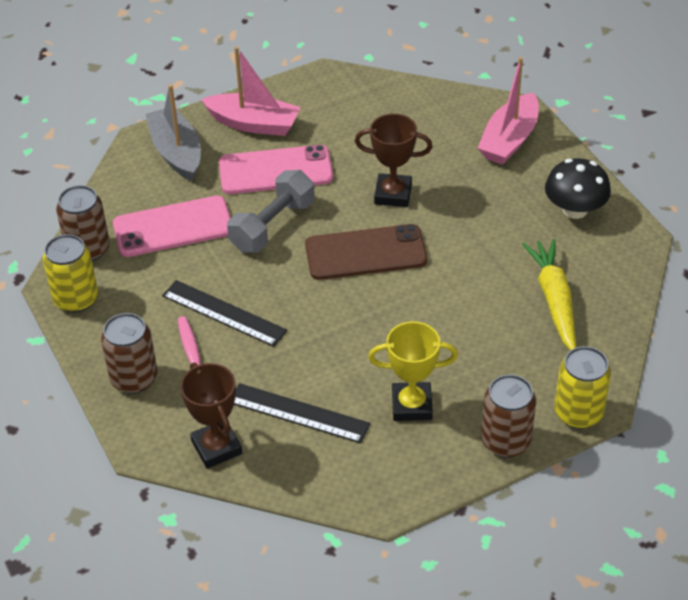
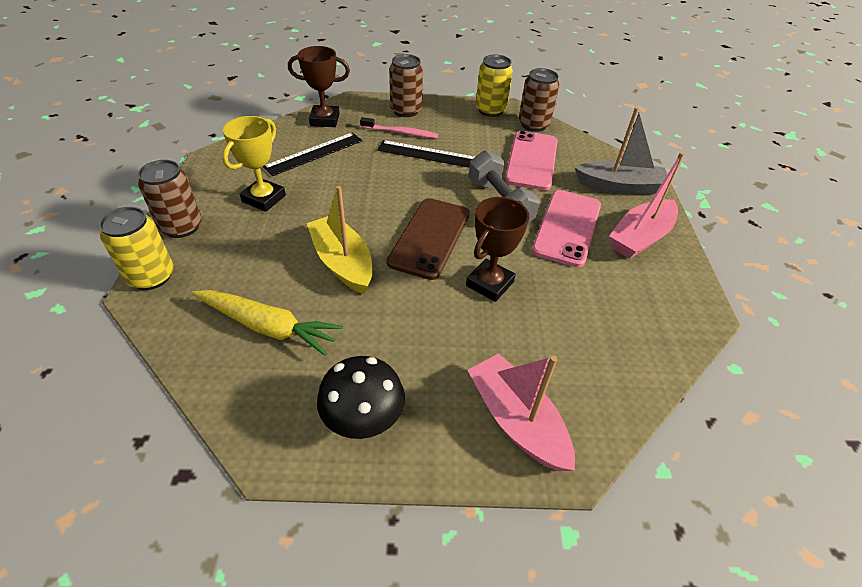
camera: 115 degrees right, 0 degrees up
black ruler [162,280,287,347] -> black ruler turned 45 degrees clockwise [377,140,475,167]
none -> yellow boat [307,186,373,294]

